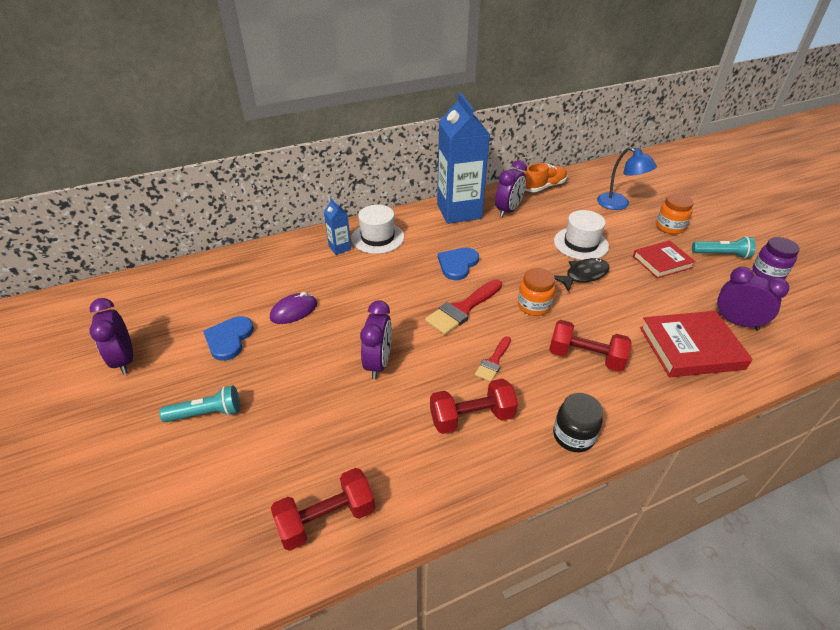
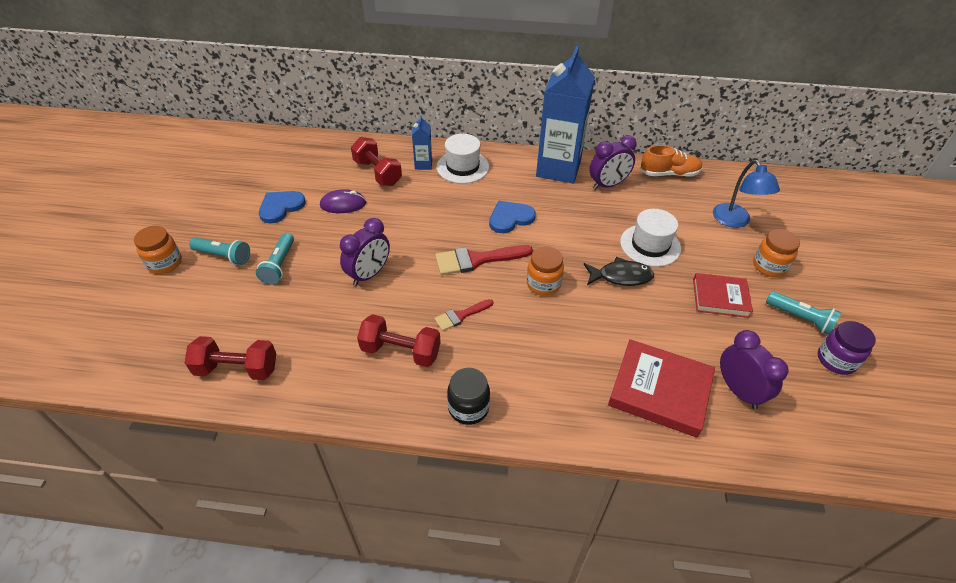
camera: 30 degrees right, 5 degrees up
purple clock [89,298,133,375] -> none
red dumbbell [549,320,632,372] -> red dumbbell moved to [351,137,402,186]
none -> orange jar [134,226,182,274]
none -> turquoise flashlight [256,233,294,285]

